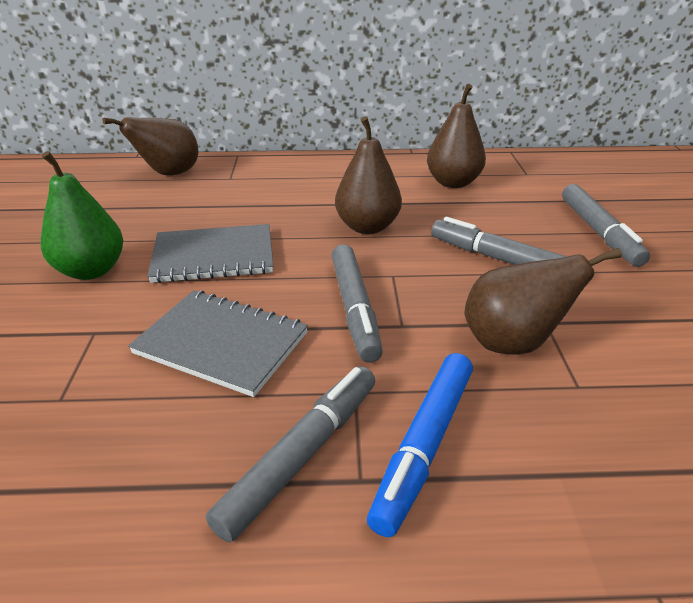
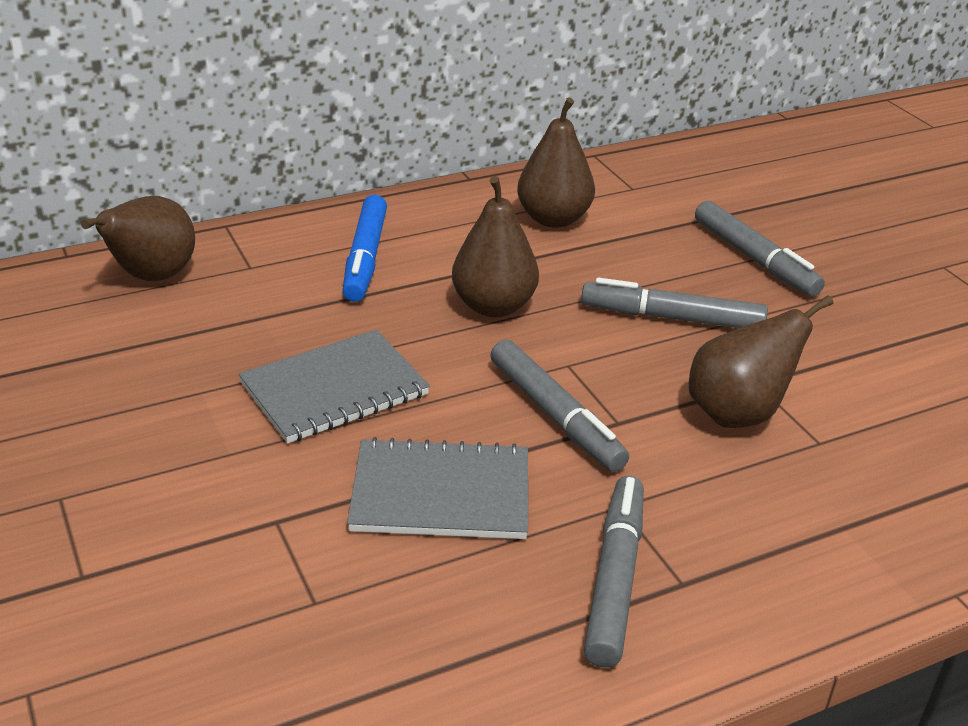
camera: 25 degrees left, 0 degrees up
green pear [41,151,123,280] -> none
blue marker [367,353,473,537] -> blue marker moved to [343,195,387,302]

